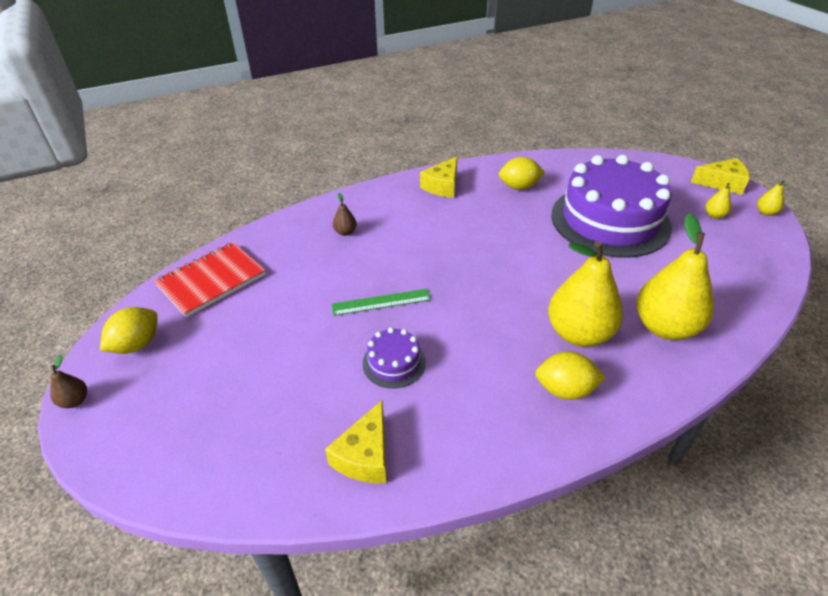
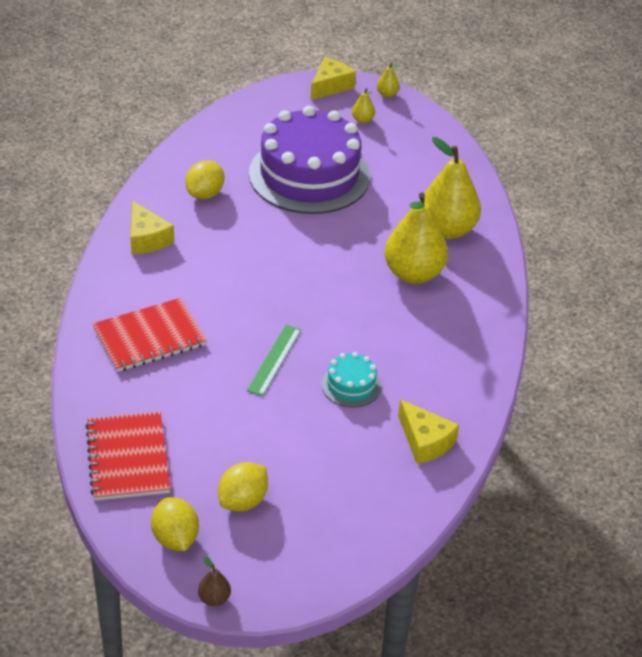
camera: 60 degrees left, 0 degrees up
brown pear [333,193,357,236] -> red notebook [93,298,207,372]
purple cake [363,327,426,388] -> turquoise cake [322,352,381,408]
yellow lemon [535,351,606,400] -> yellow lemon moved to [218,462,268,511]

